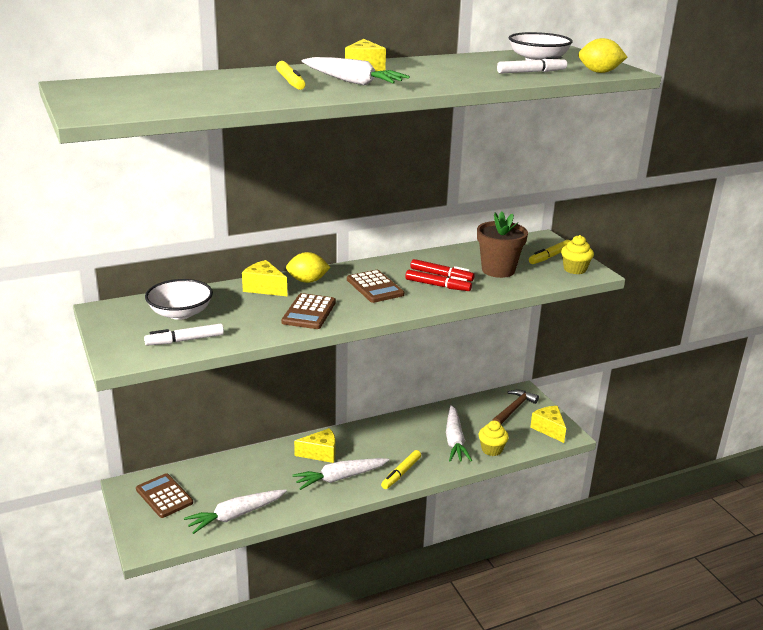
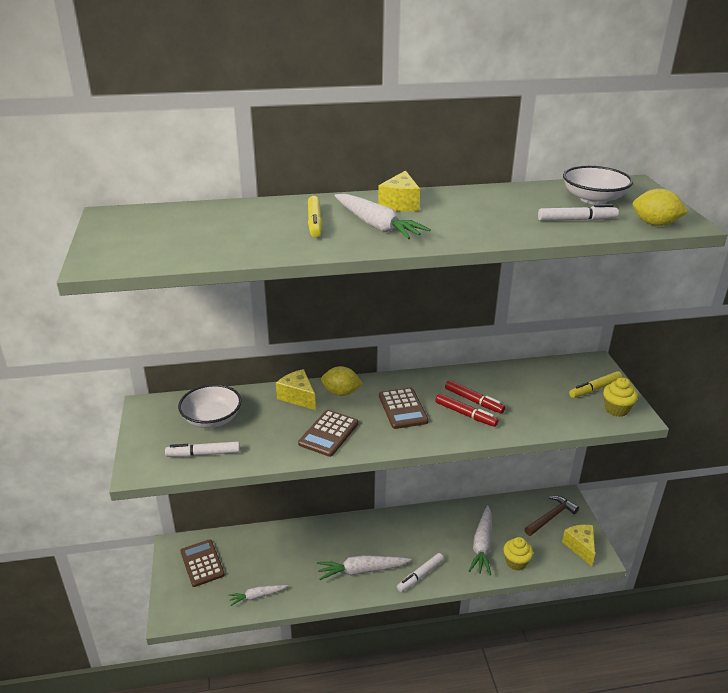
camera: 15 degrees right, 5 degrees up
white carrot [184,489,287,534] -> white carrot [228,585,288,606], size x0.60
yellow cheese [294,428,335,463] -> none
yellow marker [381,450,421,489] -> white marker [397,553,444,592]
brown flower pot [477,211,528,278] -> none

